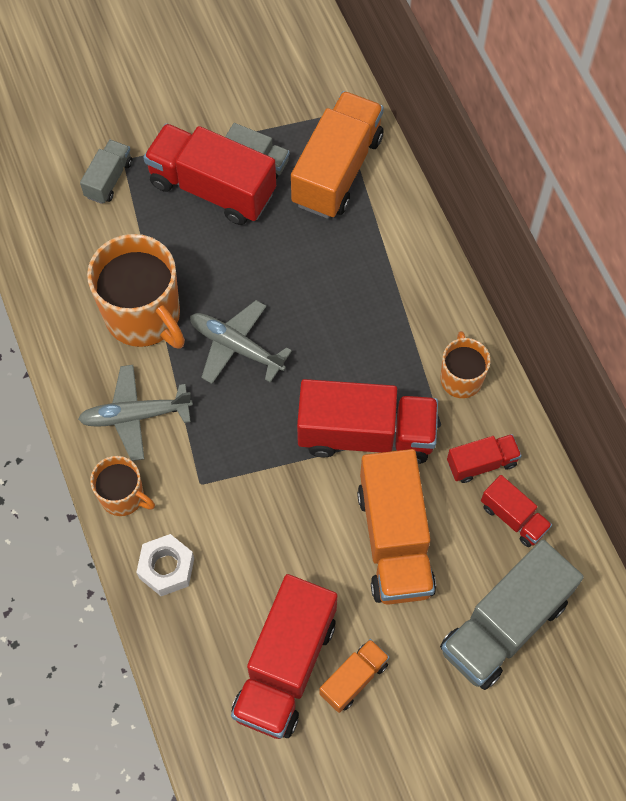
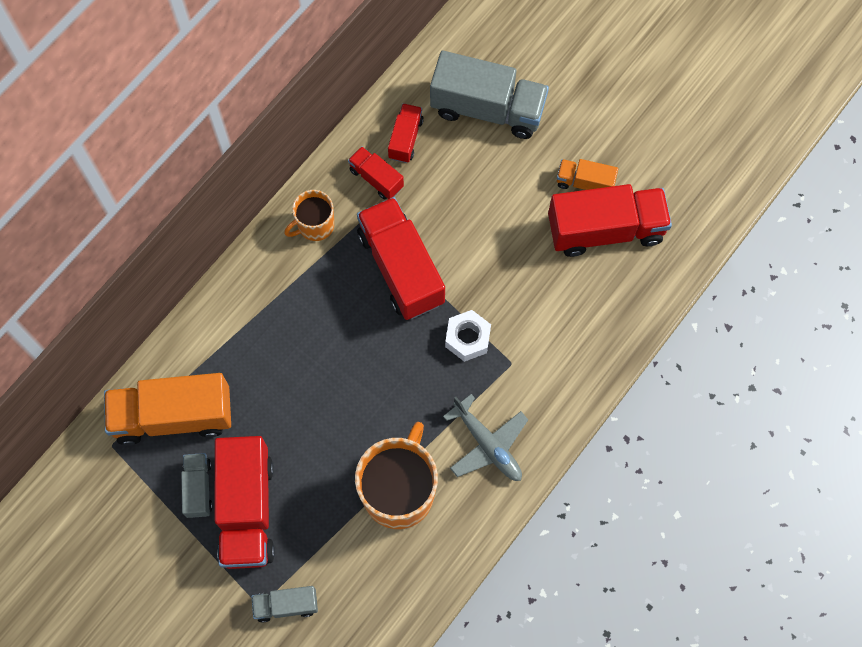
camera: 120 degrees left, 5 degrees up
orange mug [90,456,155,516] -> none
white nut [136,534,194,596] -> white nut moved to [445,310,491,362]
grey plane [190,300,292,384] -> none
orange truck [357,449,436,605] -> none

